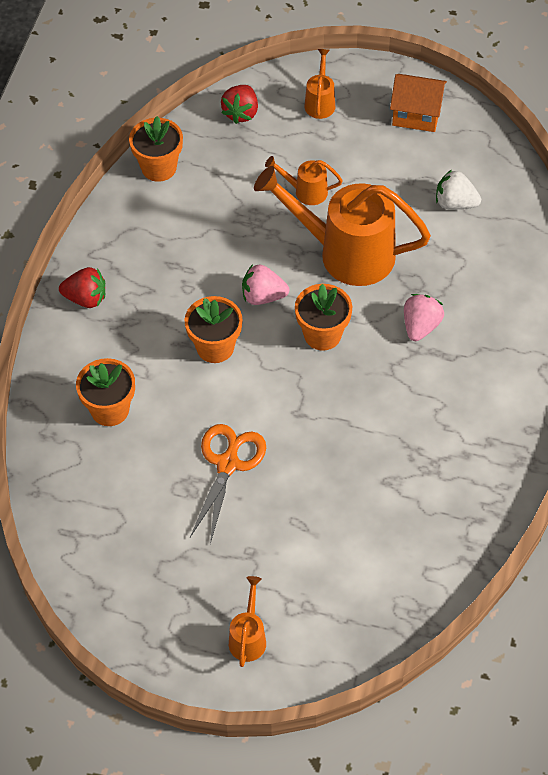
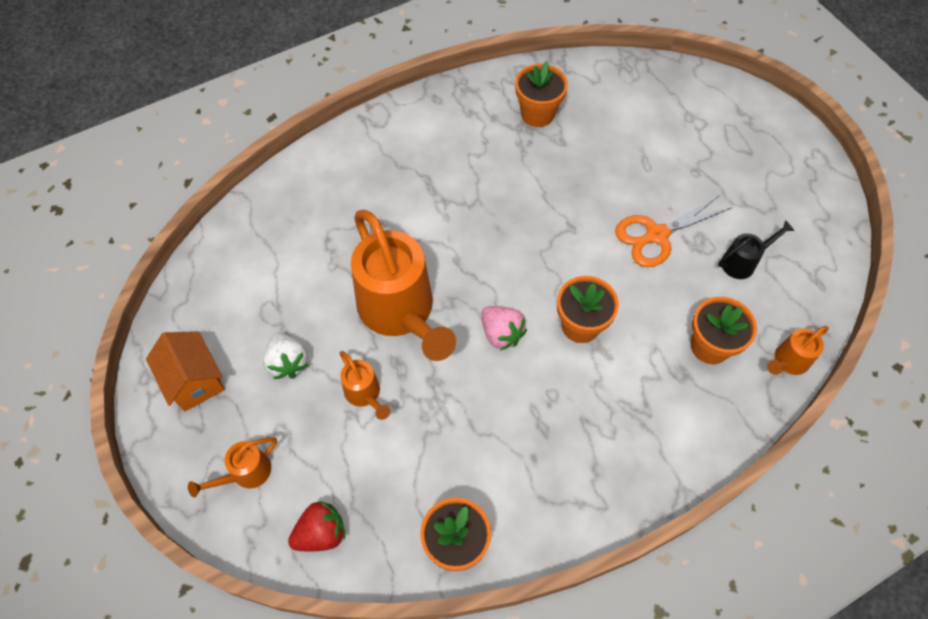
camera: 135 degrees left, 5 degrees up
red strawberry [59,267,105,308] -> none
orange watering can [229,576,266,667] -> orange watering can moved to [767,326,829,375]
orange flower pot [295,284,352,351] -> orange flower pot moved to [515,61,568,127]
pink strawberry [404,294,444,341] -> none
white strawberry [436,170,481,209] -> white strawberry moved to [263,332,308,379]
none -> black watering can [718,220,794,279]

